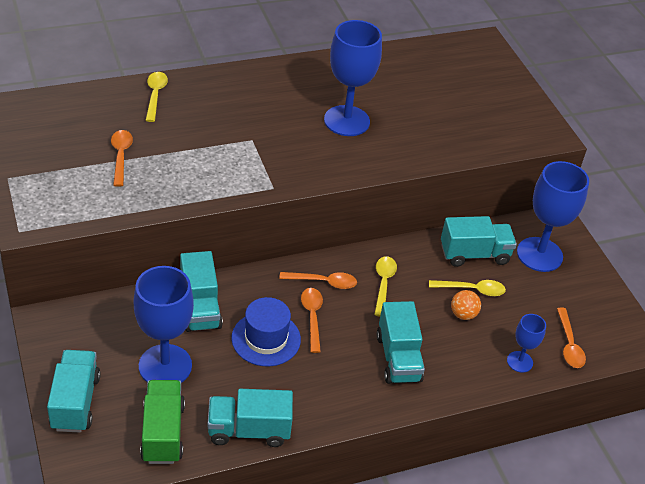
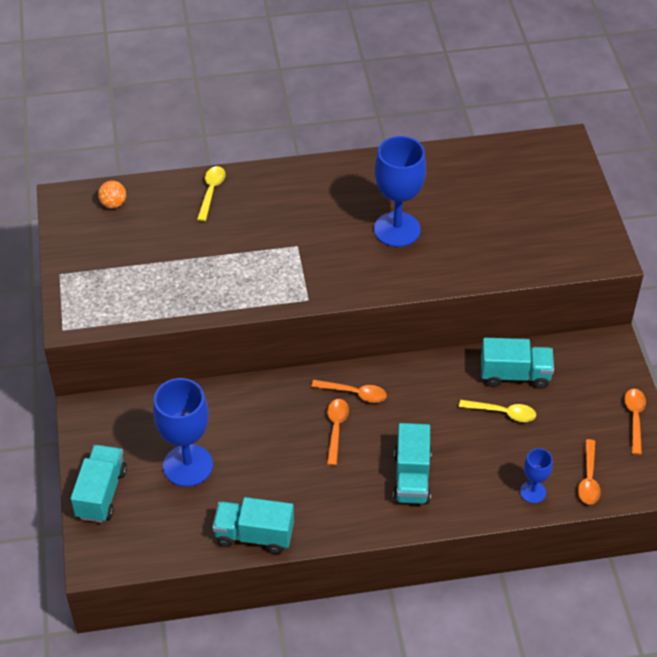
camera: 15 degrees right, 5 degrees up
orange spoon [111,130,133,187] -> orange spoon moved to [624,389,646,455]
green truck [140,380,185,464] -> none
turquoise truck [180,251,223,332] -> none
blue hat [231,297,301,366] -> none
yellow spoon [374,256,397,317] -> none
orange ball [451,290,481,320] -> orange ball moved to [98,181,126,208]
blue goblet [517,161,589,272] -> none

